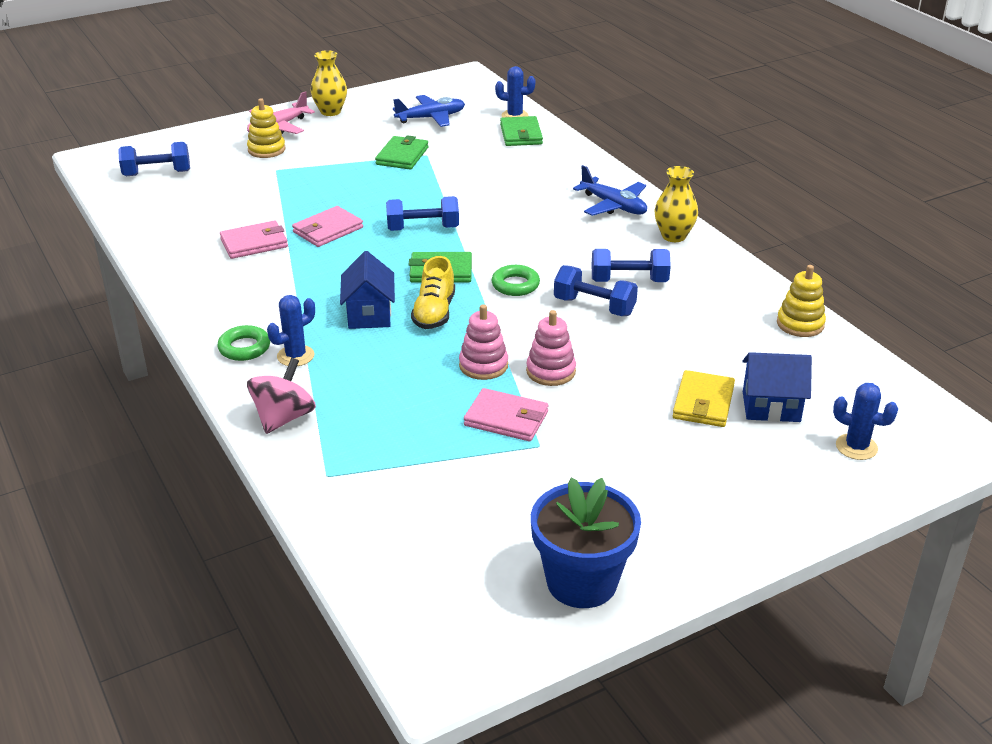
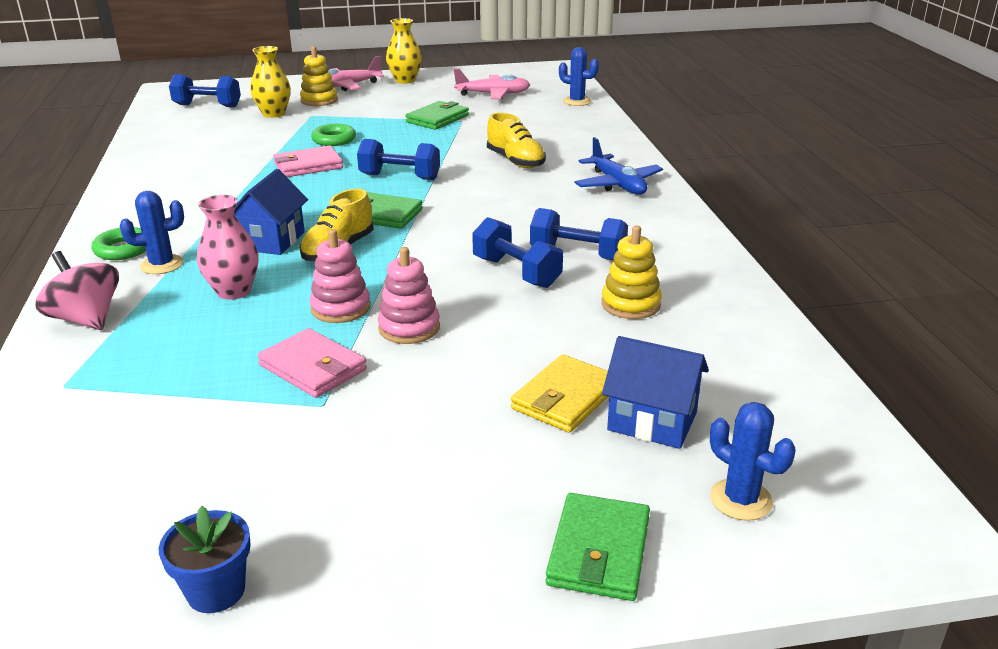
camera: 20 degrees right, 5 degrees down
pink wallet [220,220,288,259] -> none
pink spinning top [247,358,316,434] -> pink spinning top turned 90 degrees counterclockwise [35,251,119,330]
blue plane [393,95,465,127] -> pink plane [454,69,530,99]
green ring [492,265,540,296] -> green ring moved to [311,124,356,146]
green wallet [500,116,543,146] -> green wallet moved to [546,493,650,601]
blue flower pot [531,478,641,608] -> blue flower pot [159,506,251,613], size x0.54
yellow vase [654,166,698,242] -> yellow vase moved to [250,46,291,118]
yellow stacking toy [777,265,826,337] -> yellow stacking toy moved to [601,225,662,319]
none -> pink vase [197,195,259,300]
none -> yellow shoe [487,112,546,168]

